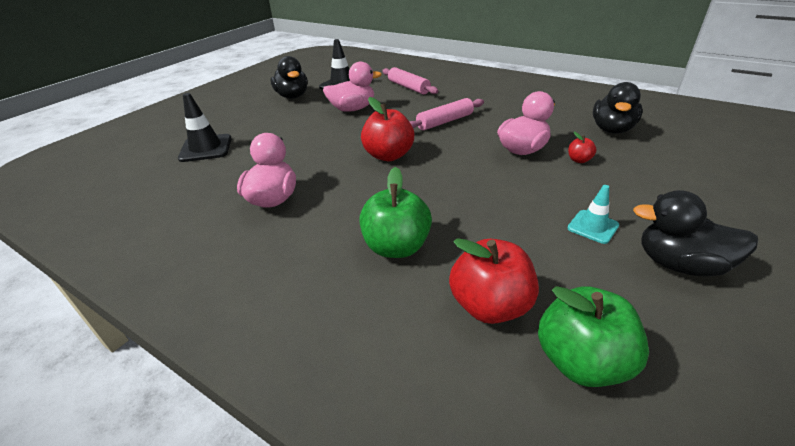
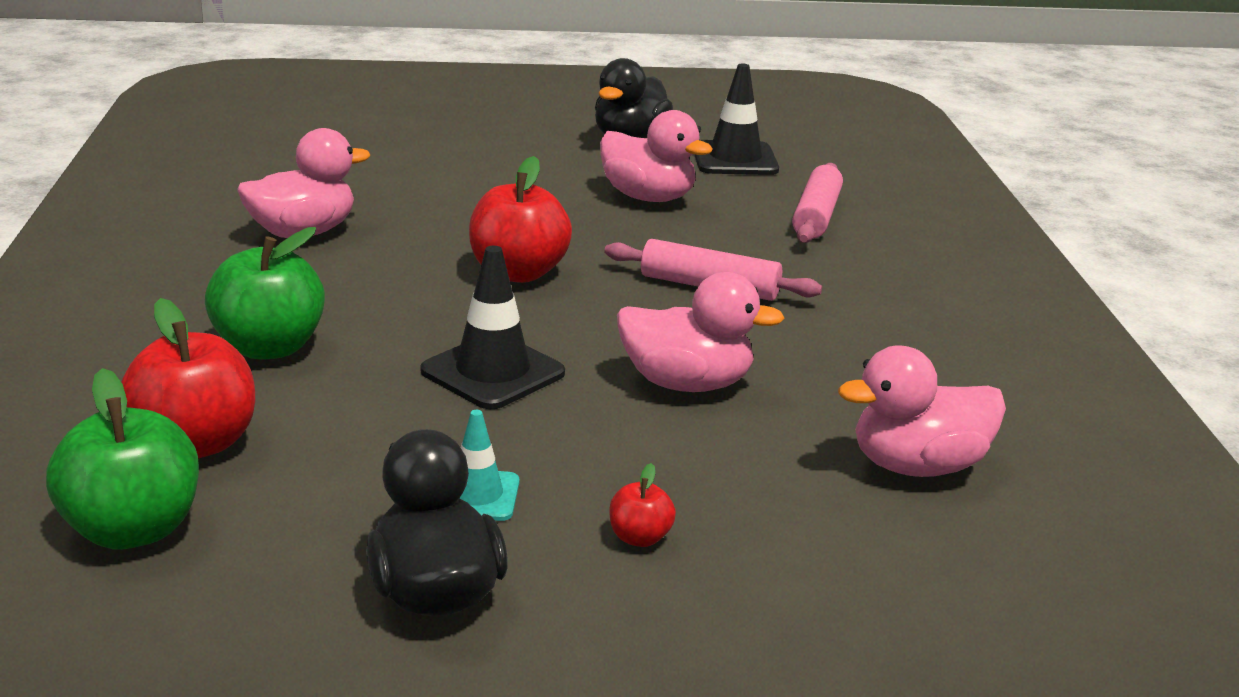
camera: 50 degrees right, 10 degrees down
black traffic cone [178,93,232,162] -> black traffic cone moved to [420,246,565,409]
red apple [568,132,597,163] -> red apple moved to [609,463,676,547]
black duck [593,82,643,134] -> pink duck [838,346,1006,477]

